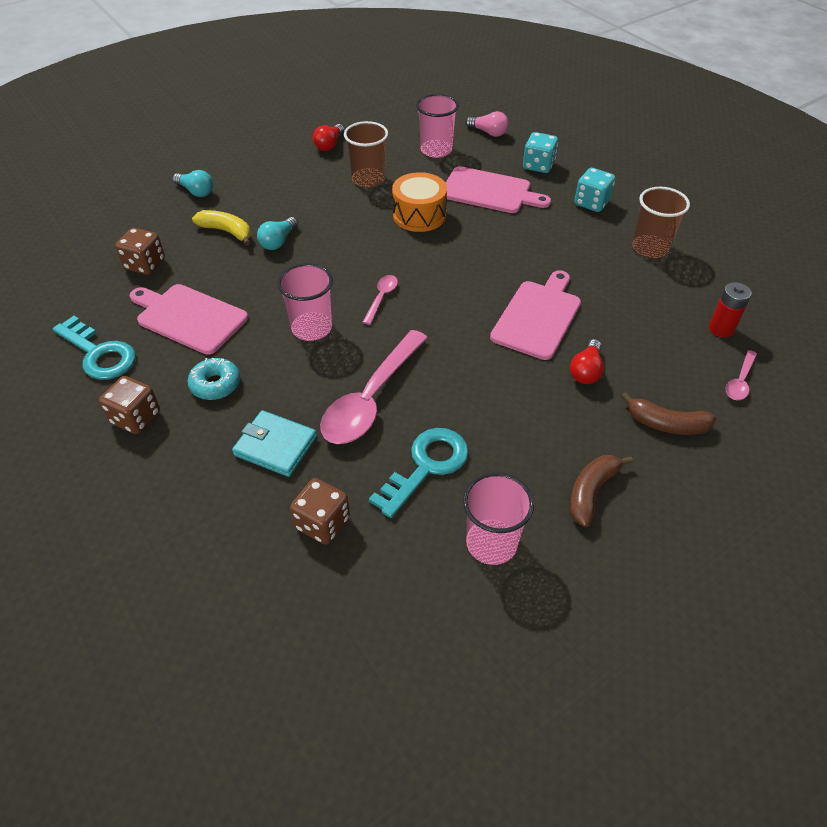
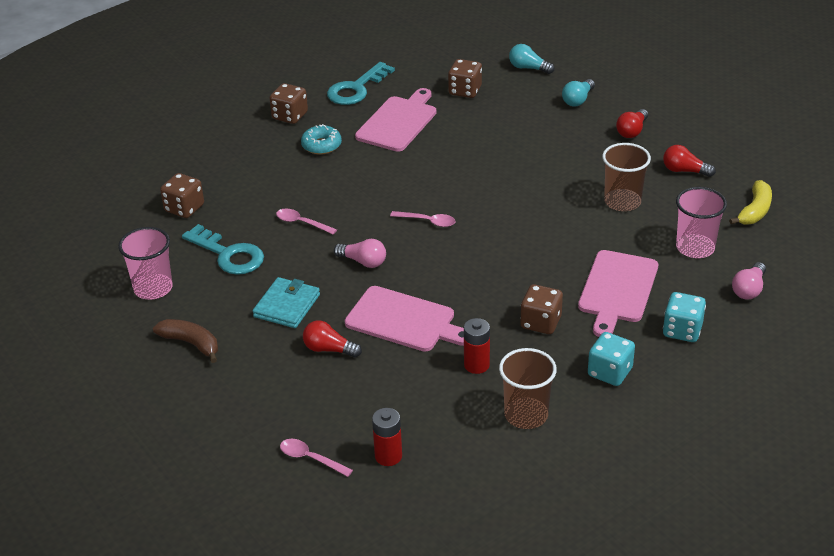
camera: 90 degrees right, 10 degrees down
yellow banana [192,210,251,246] -> yellow banana moved to [729,180,772,225]
turquoise wallet [232,410,317,477] -> turquoise wallet moved to [253,277,320,328]
turquoise light bulb [257,217,298,250] -> turquoise light bulb moved to [509,44,554,74]
pink cup [277,263,333,341] -> none
pink spoon [320,330,428,444] -> pink spoon [276,209,337,235], size x0.46
orange drum [392,172,447,232] -> none
brown banana [621,392,716,435] -> none
none -> pink light bulb [334,239,386,268]
none -> red battery [464,318,490,374]
none -> brown dice [520,284,563,334]
none -> red light bulb [616,109,648,138]

